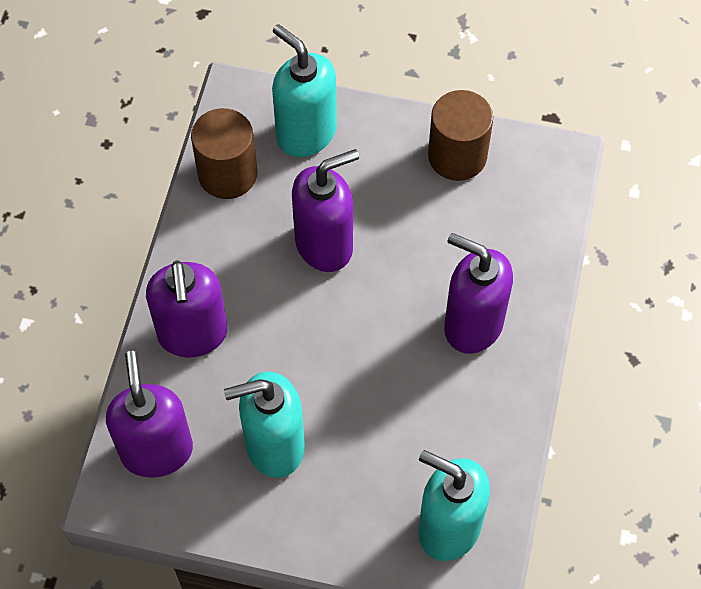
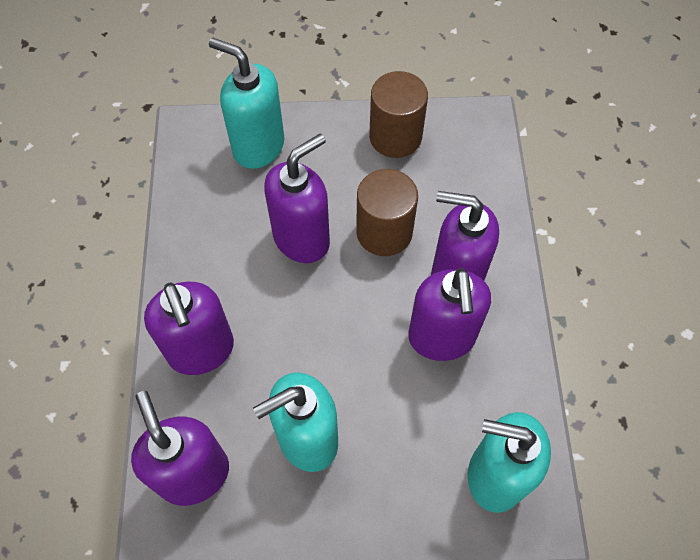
camera: 15 degrees left, 0 degrees up
brown cylinder [191,108,257,199] -> brown cylinder moved to [356,169,418,256]
none -> purple soap dispenser [408,268,491,361]

